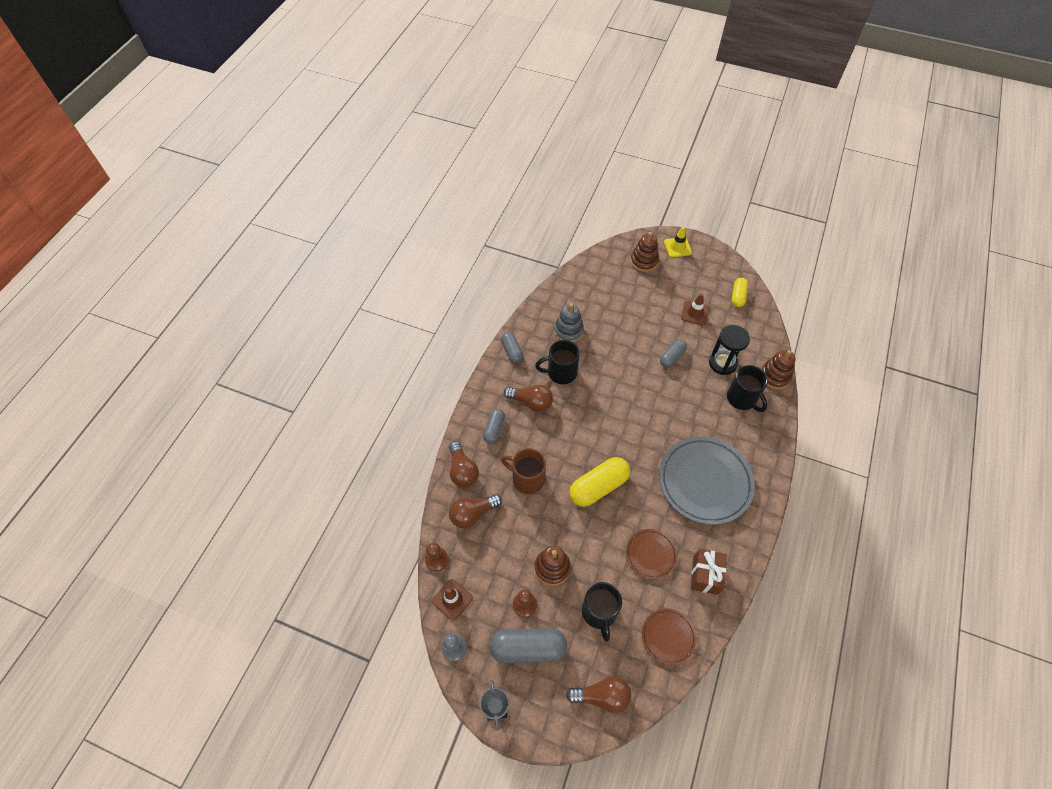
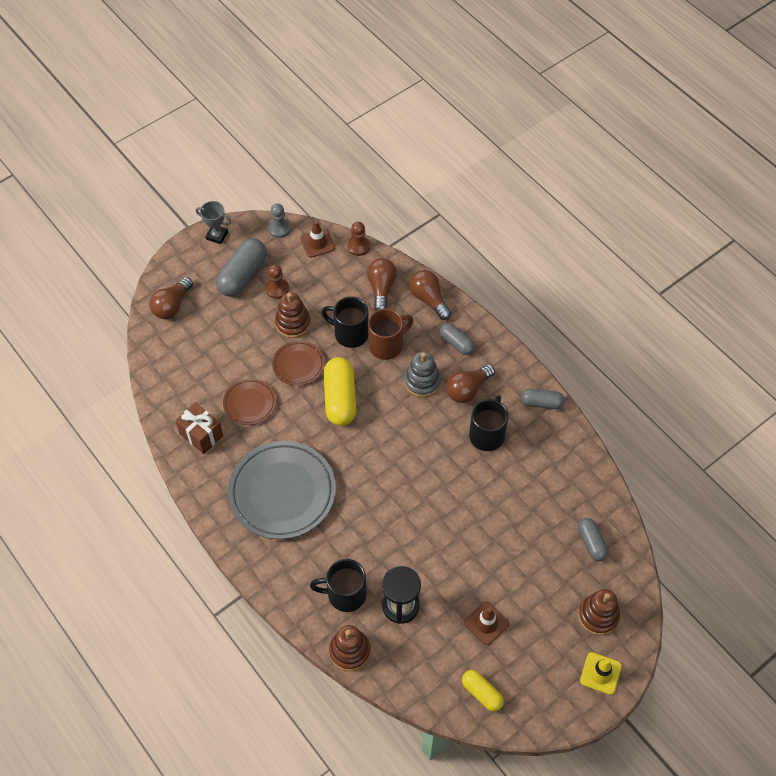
camera: 120 degrees right, 0 degrees up
brown light bulb [449,441,479,488] -> brown light bulb turned 45 degrees clockwise [409,270,451,320]
grey stacking toy [554,303,584,342] -> grey stacking toy moved to [404,351,441,397]
black mug [582,582,622,642] -> black mug moved to [321,297,369,348]
brown plate [642,608,697,665] -> brown plate moved to [272,341,324,386]
grey capsule [660,339,687,368] -> grey capsule moved to [578,518,608,561]

